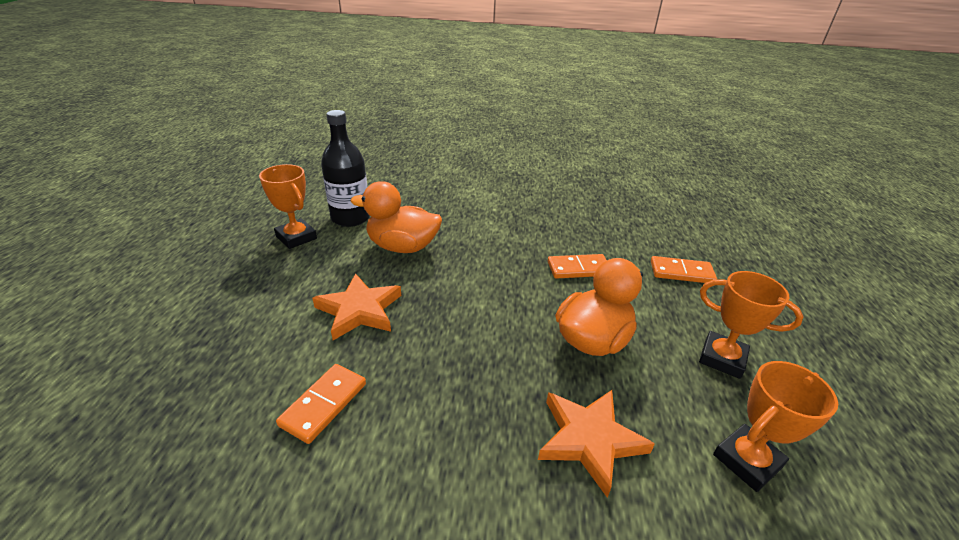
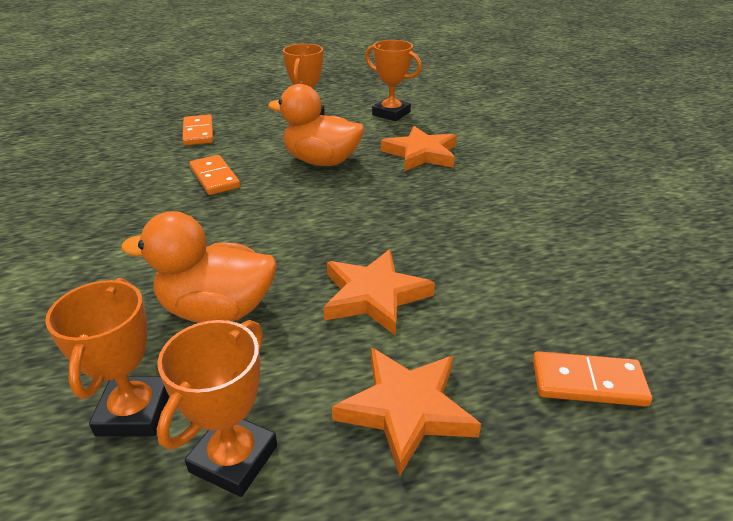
camera: 110 degrees left, 0 degrees up
orange domino [276,364,366,444] -> orange domino moved to [533,351,652,407]
black bottle [321,110,370,227] -> orange trophy [45,278,169,437]
orange duck [350,181,442,253] -> orange duck turned 105 degrees clockwise [121,211,277,323]
none -> orange star [332,348,481,476]

